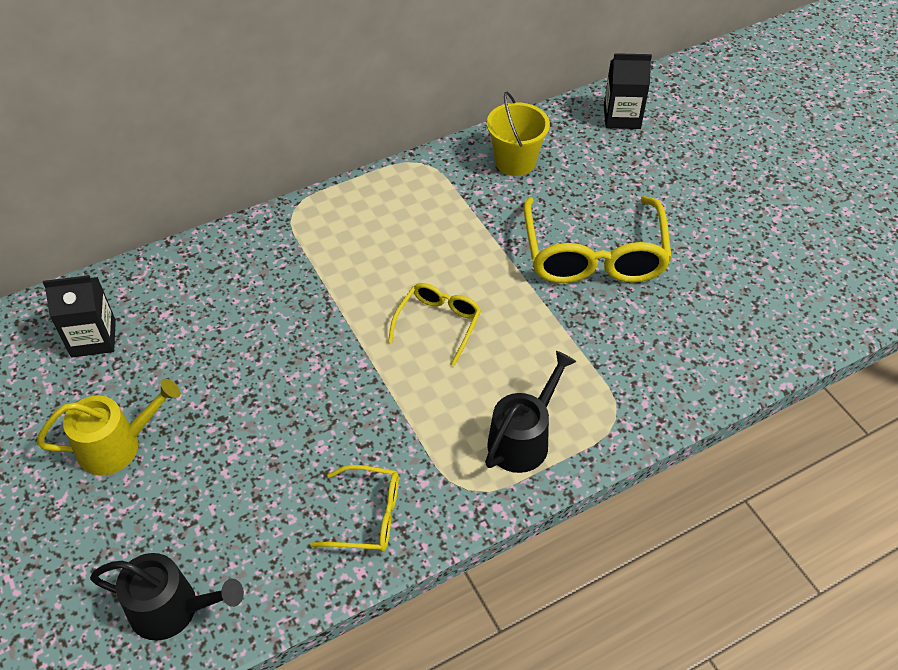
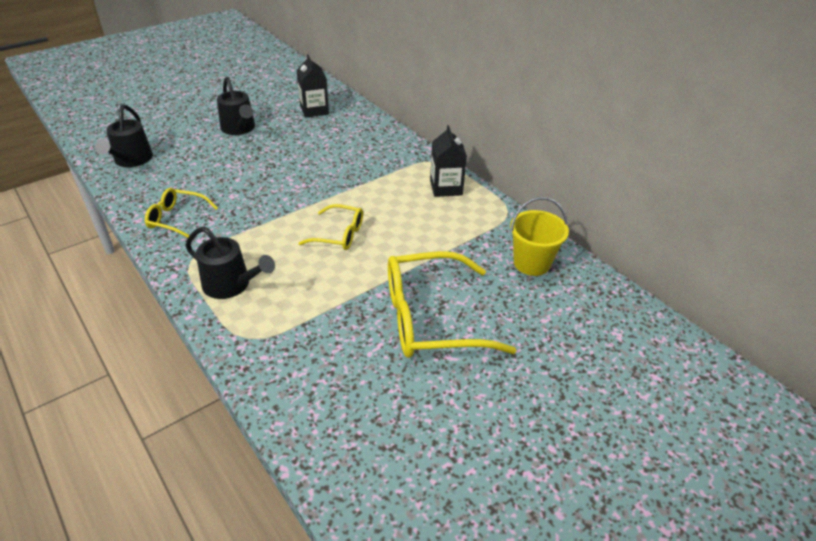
camera: 80 degrees right, 10 degrees down
yellow watering can [36,379,181,475] -> black watering can [217,77,255,135]
yellow glasses [310,465,399,552] -> yellow glasses turned 105 degrees clockwise [145,188,218,238]
black carton [604,53,652,129] -> black carton moved to [430,125,467,197]

